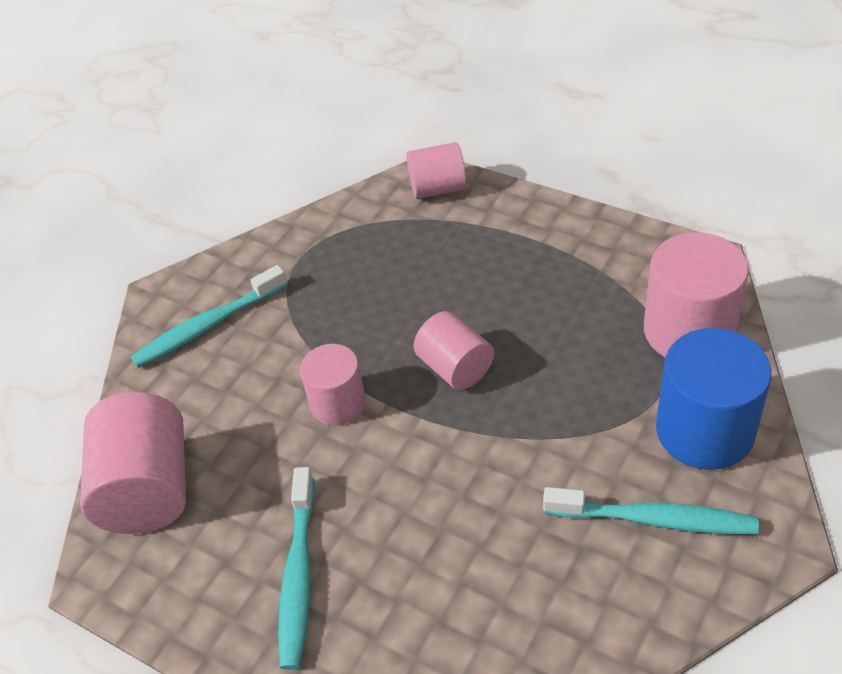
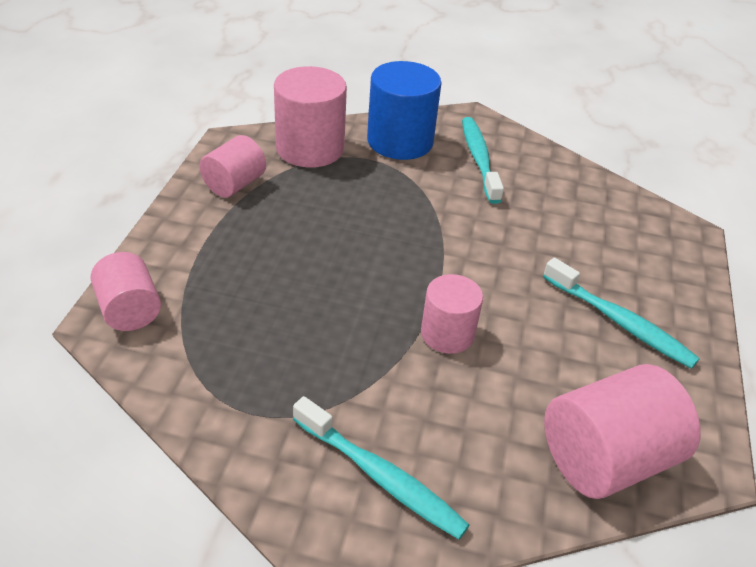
camera: 115 degrees left, 5 degrees down
turquoise toothbrush [278,467,315,670] -> turquoise toothbrush turned 60 degrees clockwise [543,258,700,369]
pink cylinder [413,311,494,390] -> pink cylinder moved to [199,135,266,197]

